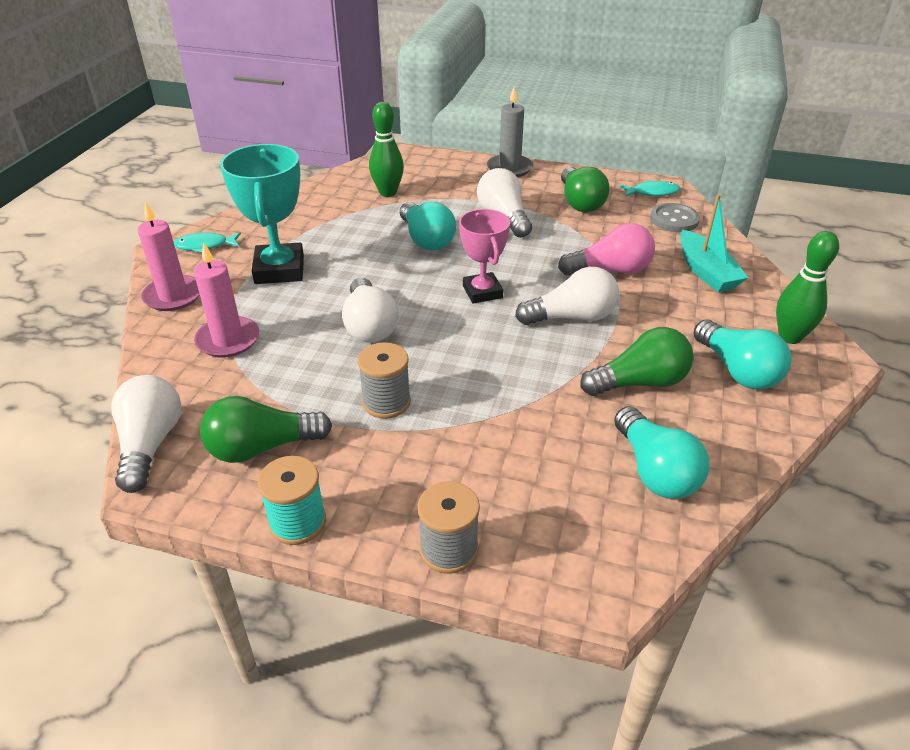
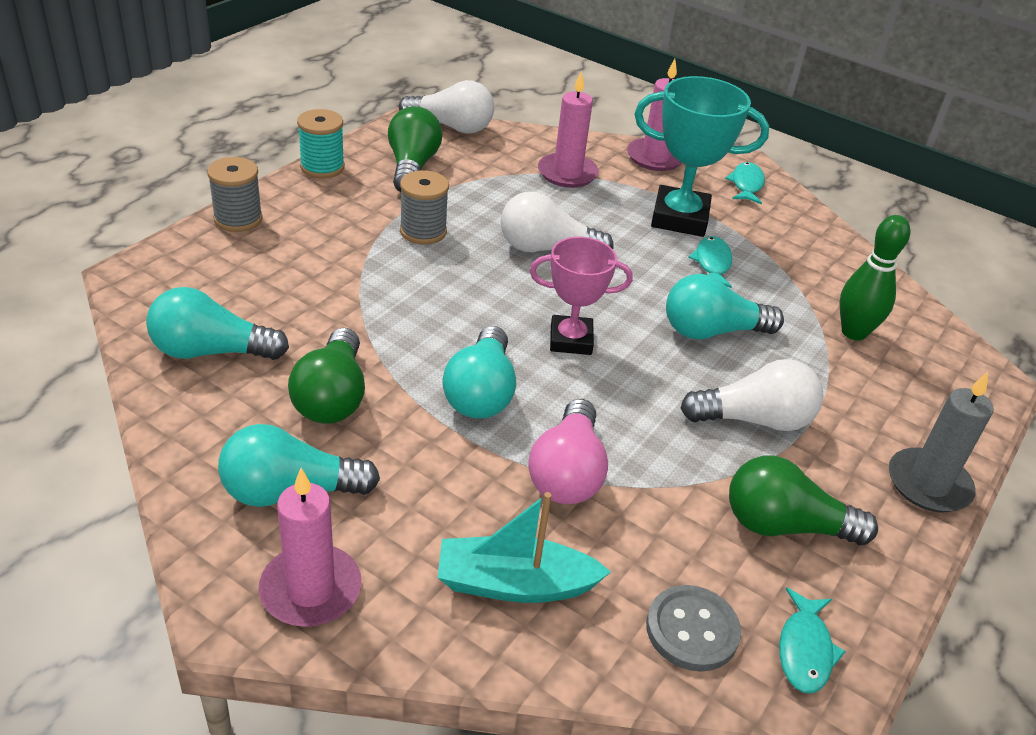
camera: 105 degrees right, 0 degrees up
white light bulb [515,267,619,325] -> turquoise light bulb [442,326,516,419]
green bowling pin [776,231,839,344] -> pink candle [259,468,361,627]
none -> turquoise fish [688,236,732,288]

